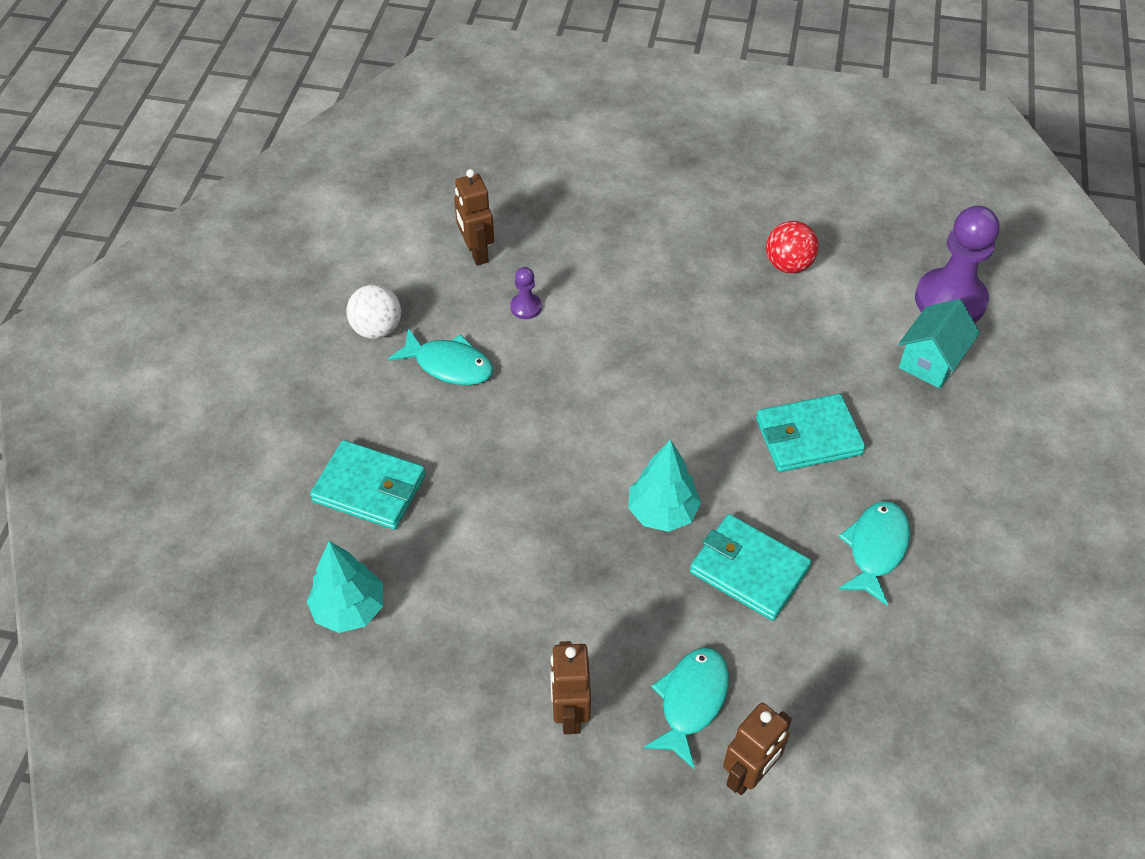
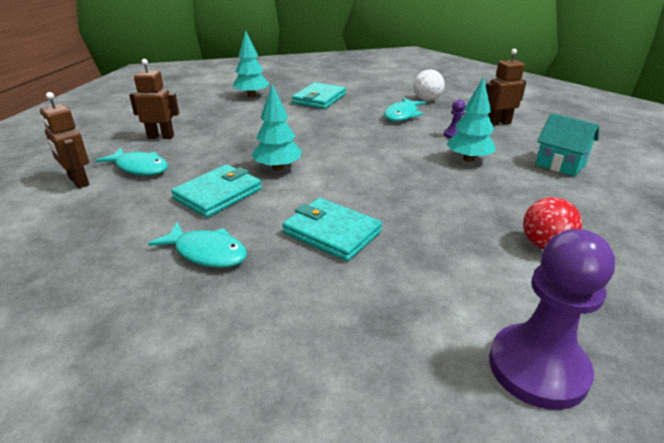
camera: 95 degrees right, 20 degrees down
turquoise wallet [756,394,866,472] -> turquoise wallet turned 45 degrees counterclockwise [282,198,382,262]
turquoise house [899,299,980,389] -> turquoise house moved to [535,113,599,177]
none -> turquoise tree [447,77,496,162]

